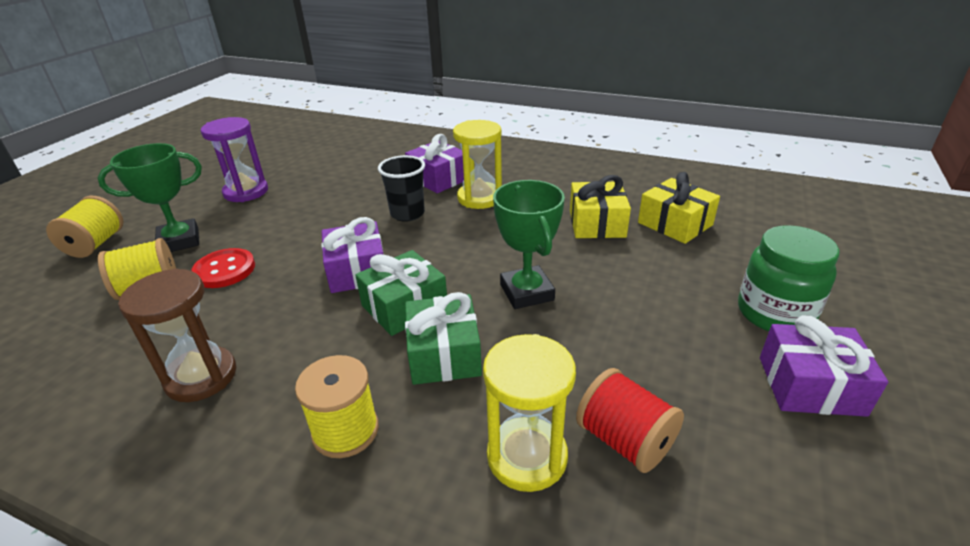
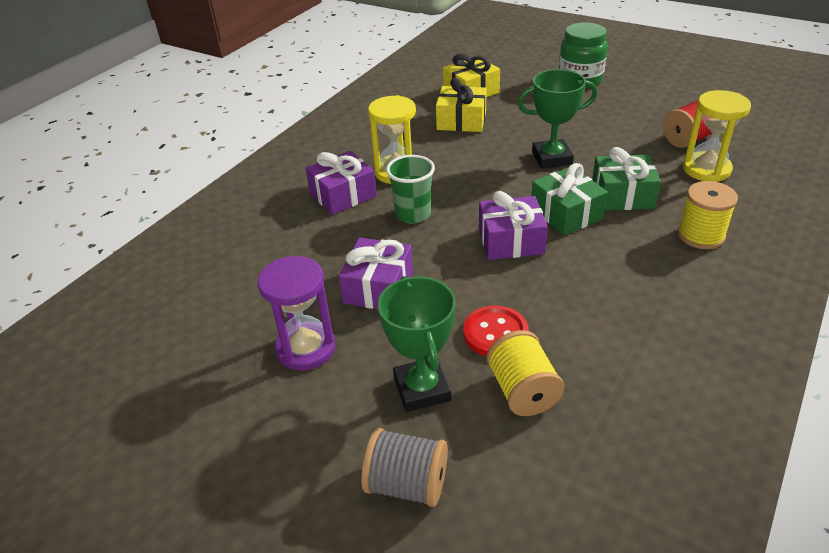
camera: 80 degrees left, 5 degrees up
yellow spool [46,196,123,258] -> grey spool [361,428,448,507]
brown hourglass [118,268,236,402] -> none
black cup [378,155,425,222] -> green cup [386,155,435,224]
purple gift [760,315,888,417] -> purple gift moved to [339,238,413,309]

